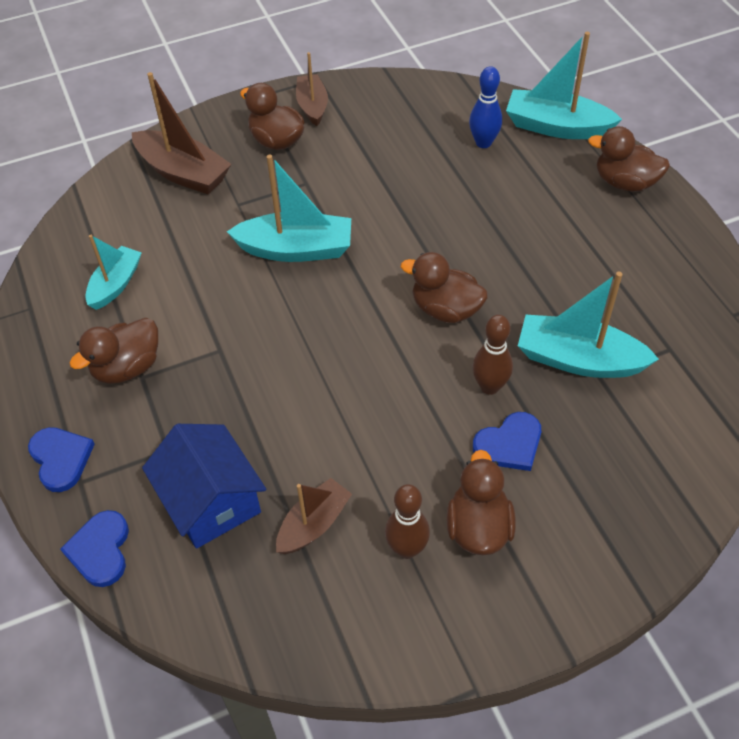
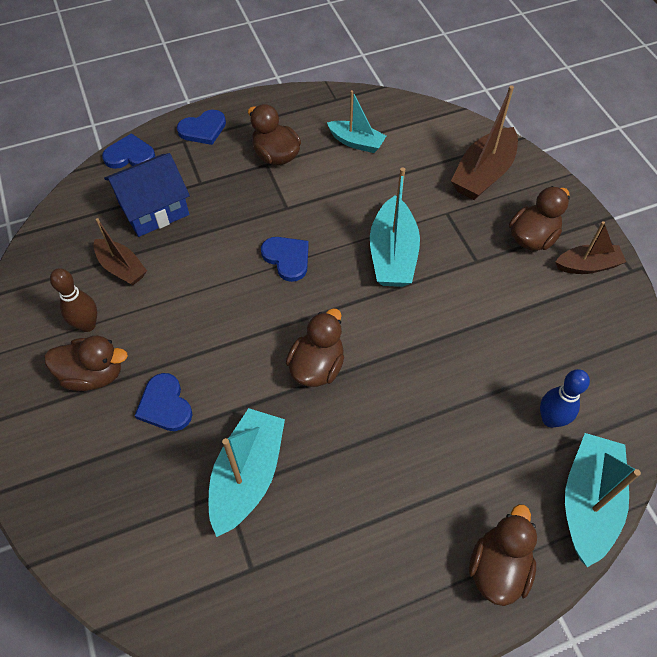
camera: 90 degrees right, 5 degrees up
brown bowling pin [472,315,513,395] -> none
none -> blue heart [261,237,309,282]

